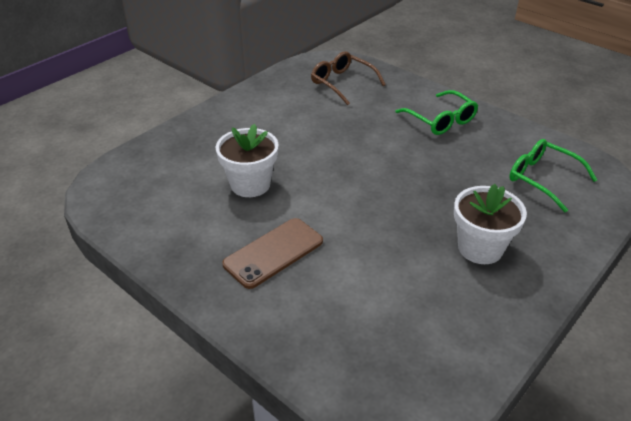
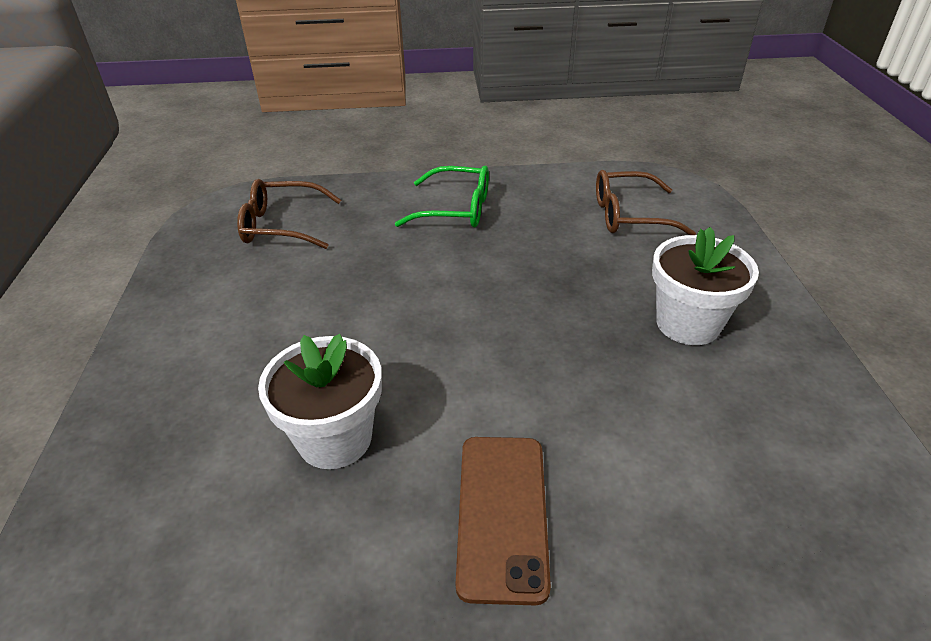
camera: 45 degrees left, 0 degrees up
green glasses [509,139,597,213] -> brown glasses [596,170,696,235]

